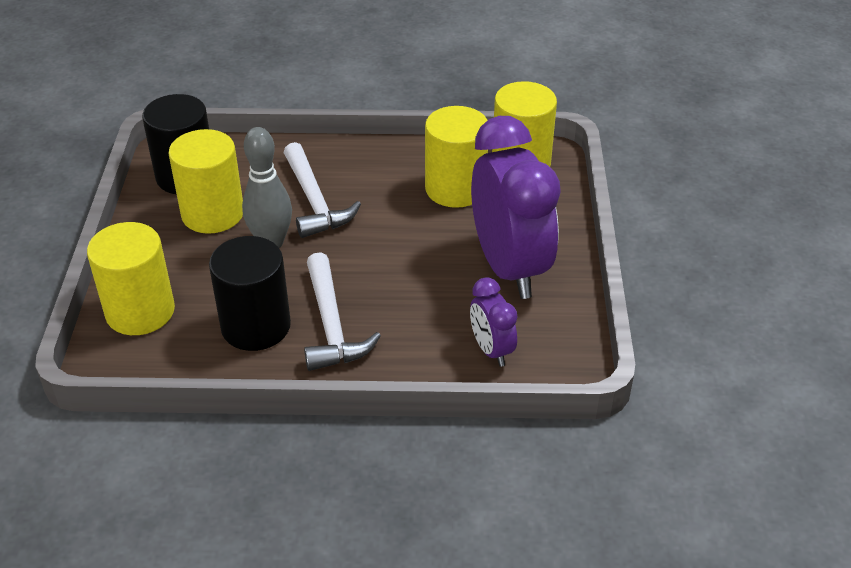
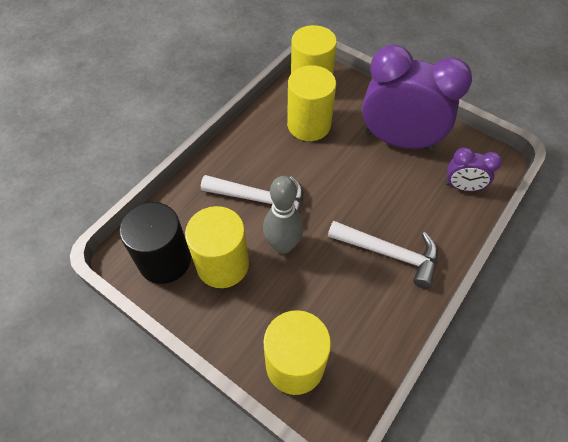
camera: 55 degrees left, 15 degrees up
black cylinder [209,236,291,351] -> none

